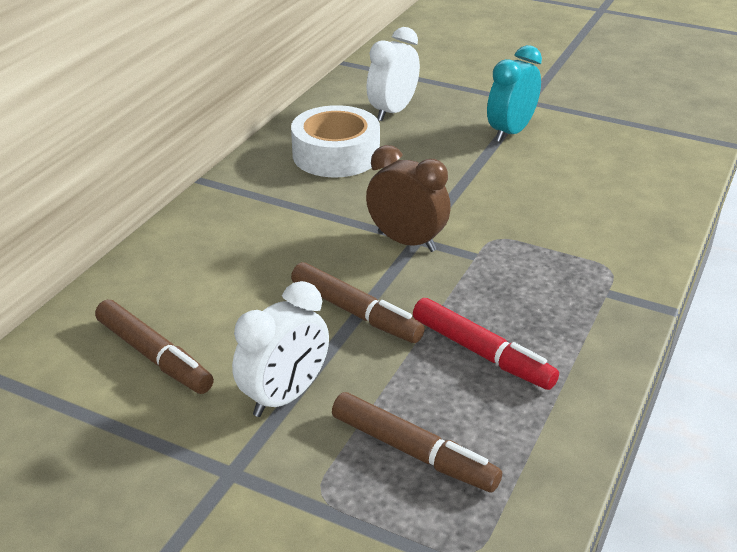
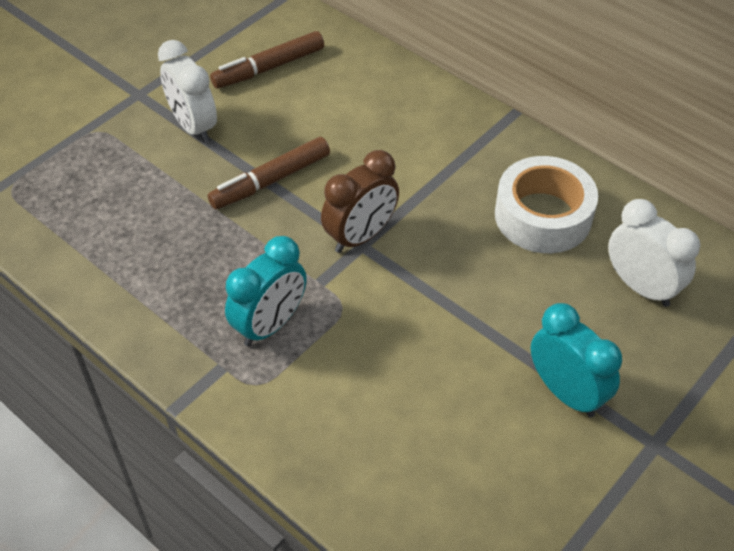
camera: 105 degrees right, 15 degrees up
brown marker [332,392,502,492] -> none
red marker [413,298,559,390] -> none
none -> turquoise clock [225,236,307,346]

